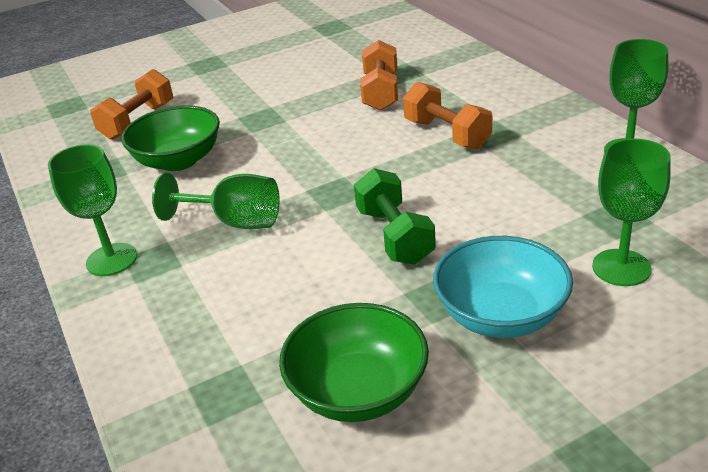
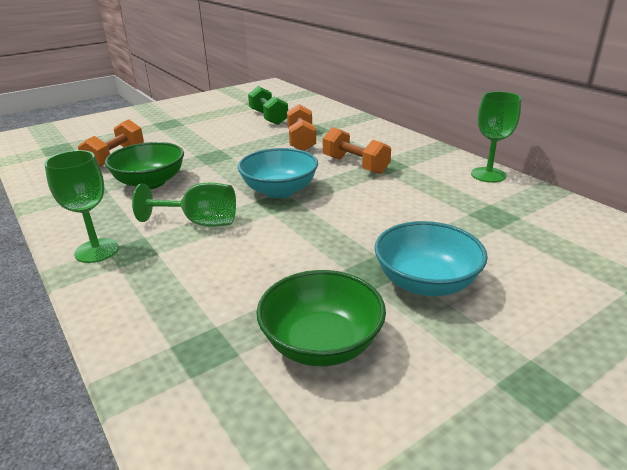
camera: 10 degrees left, 5 degrees down
green dumbbell [354,168,436,265] -> green dumbbell moved to [248,86,288,125]
green goblet [592,138,671,286] -> none
none -> turquoise bowl [238,148,318,198]

